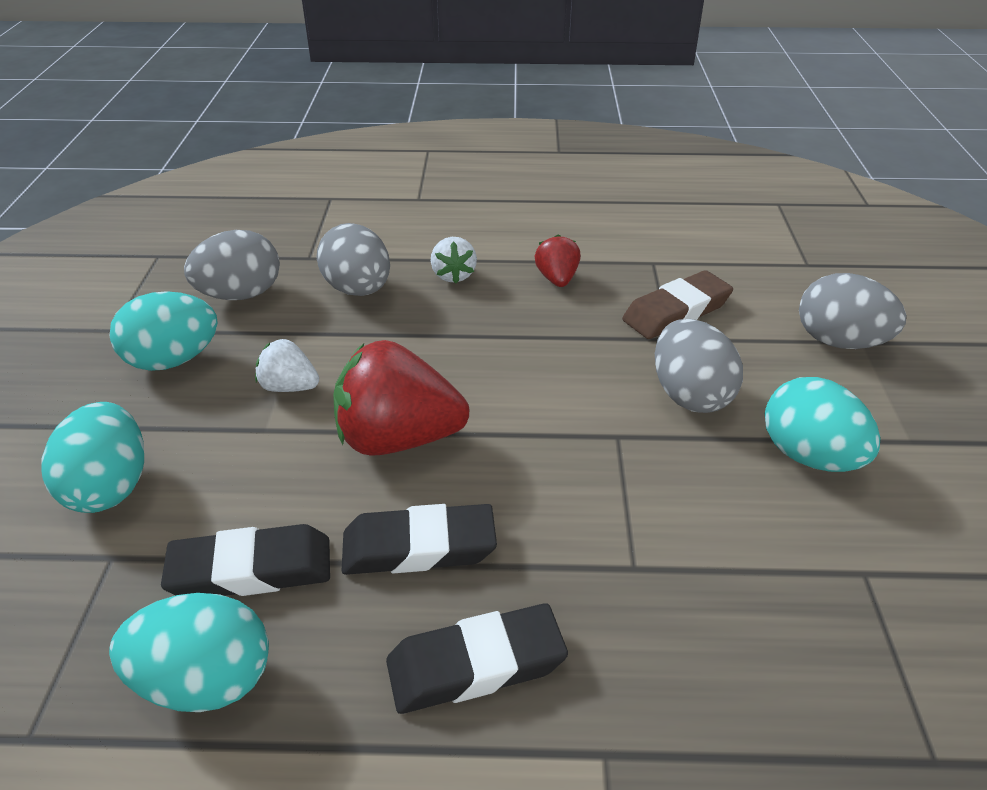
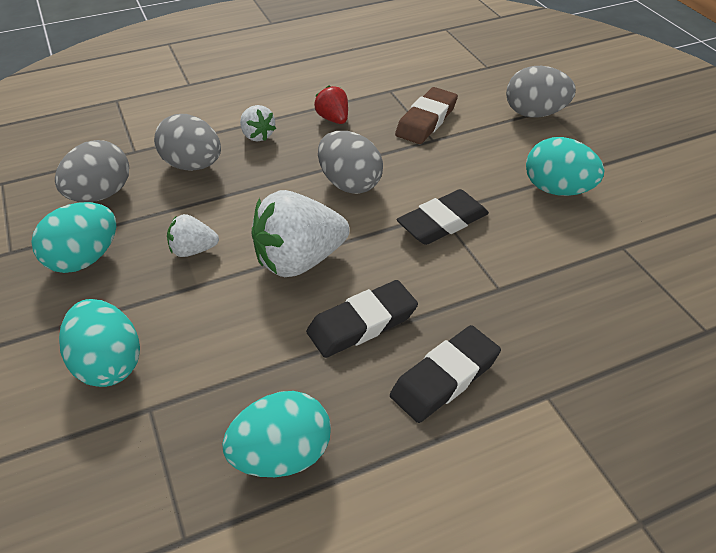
camera: 25 degrees left, 5 degrees up
black eraser [161,524,330,596] -> black eraser moved to [397,189,489,245]
red strawberry [333,340,470,456] -> white strawberry [251,190,350,277]
grey egg [655,319,743,413] -> grey egg moved to [318,131,383,194]

